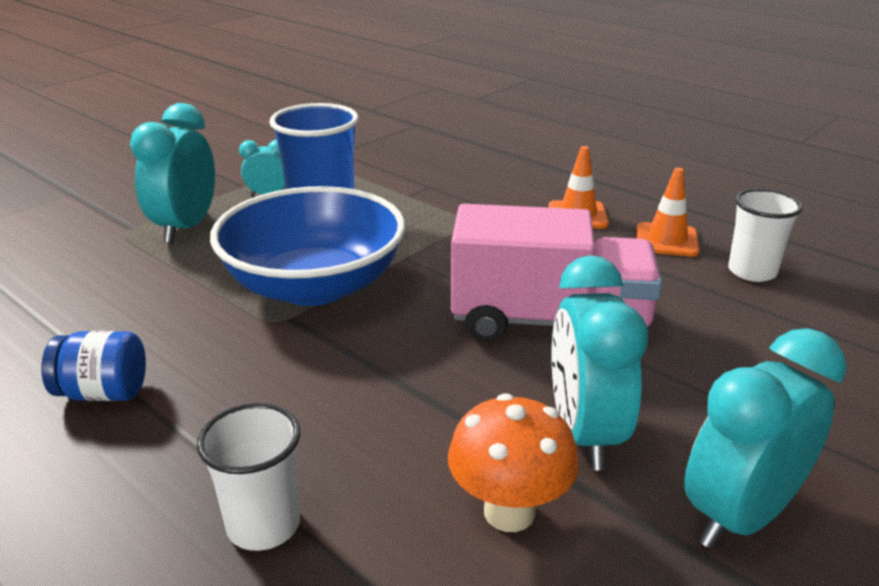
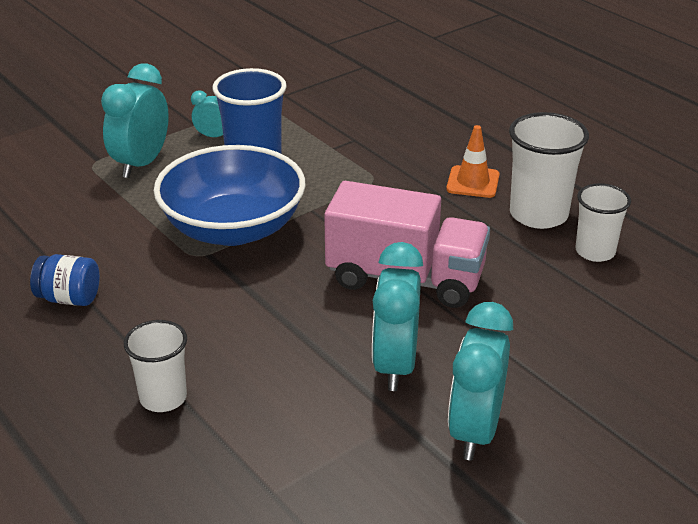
camera: 10 degrees right, 5 degrees up
orange mushroom [448,393,579,532] -> none
orange traffic cone [637,168,699,257] -> white cup [509,112,589,229]
turquoise clock [684,328,847,549] -> turquoise clock turned 45 degrees counterclockwise [448,302,513,460]

